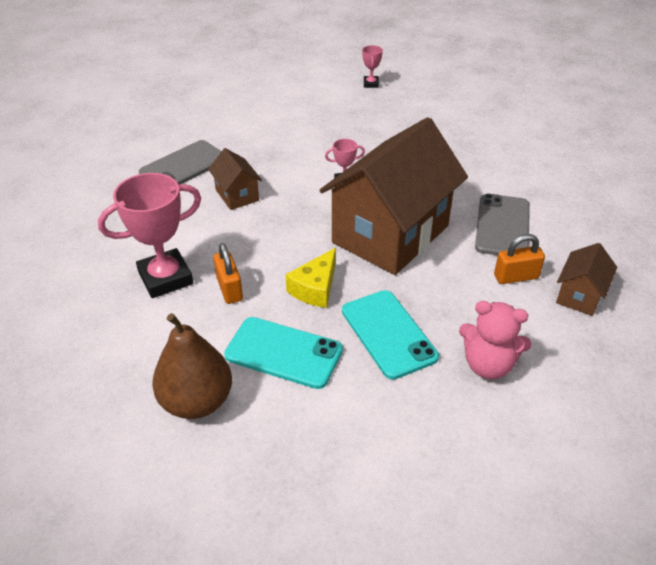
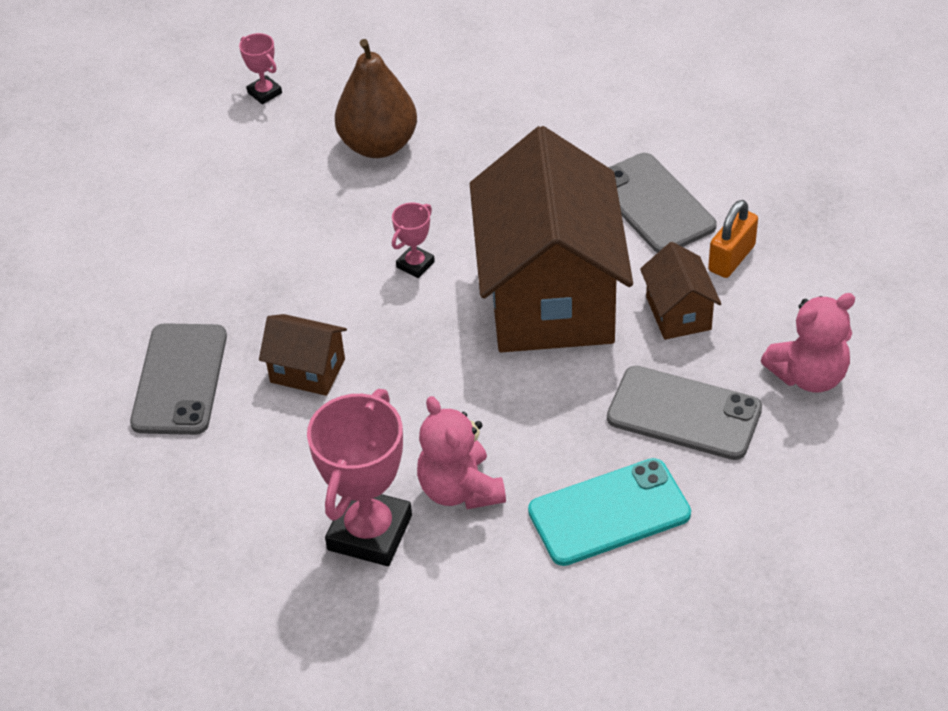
camera: 40 degrees left, 5 degrees up
brown pear [152,313,232,419] -> brown pear moved to [335,39,417,158]
orange padlock [213,243,243,304] -> pink teddy bear [417,396,506,509]
yellow cheese [285,248,336,308] -> none
turquoise phone [342,290,439,380] -> grey phone [607,366,762,460]
brown house [556,243,617,316] -> brown house moved to [640,242,721,340]

